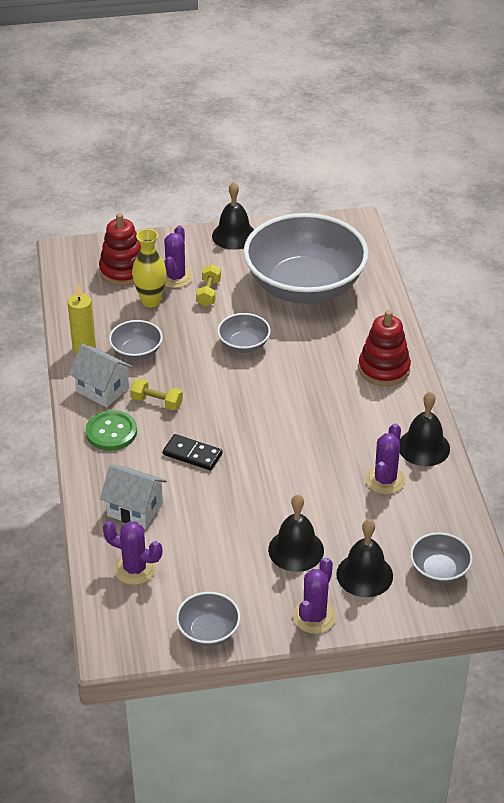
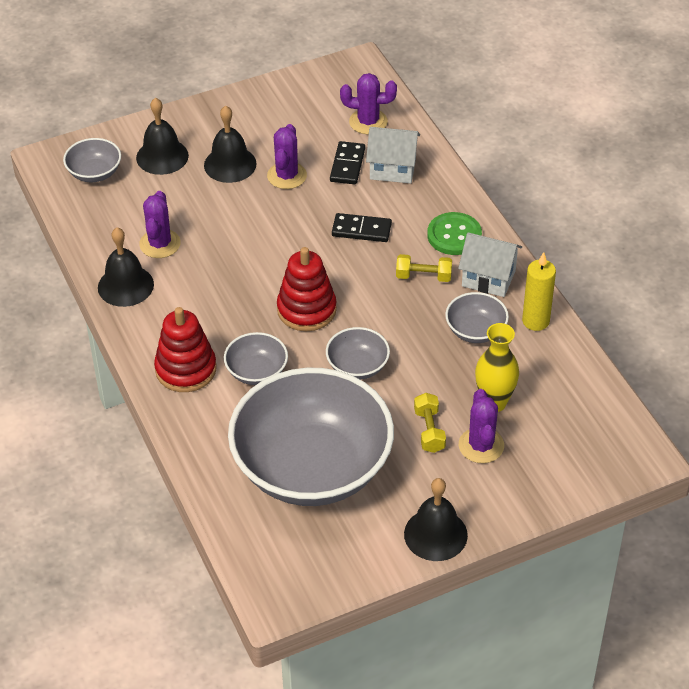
camera: 165 degrees right, 5 degrees up
red stacking toy [99,213,141,286] -> red stacking toy moved to [277,247,337,331]
grey bowl [176,592,240,646] -> grey bowl moved to [224,332,288,385]
purple cactus [293,557,336,634] -> purple cactus moved to [267,124,307,189]
none -> black domino [330,141,365,184]

